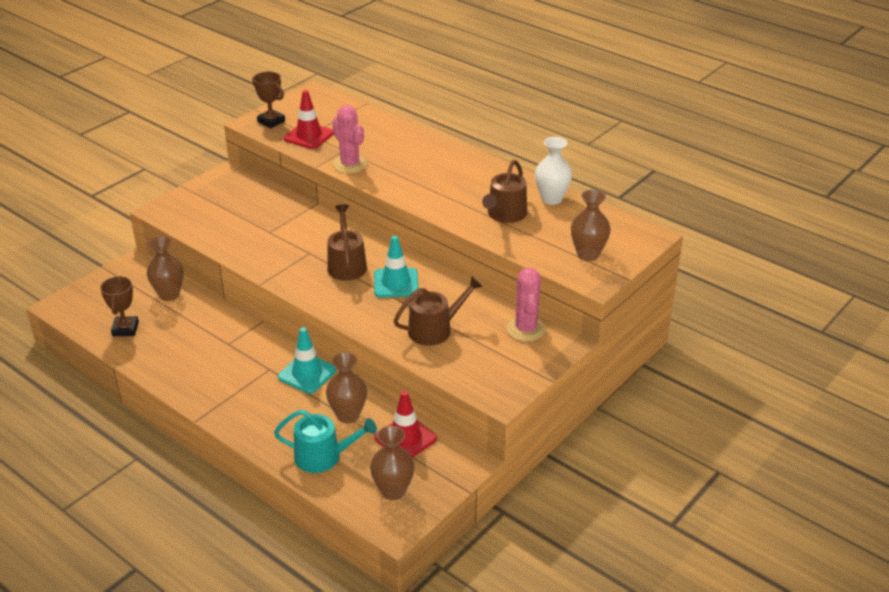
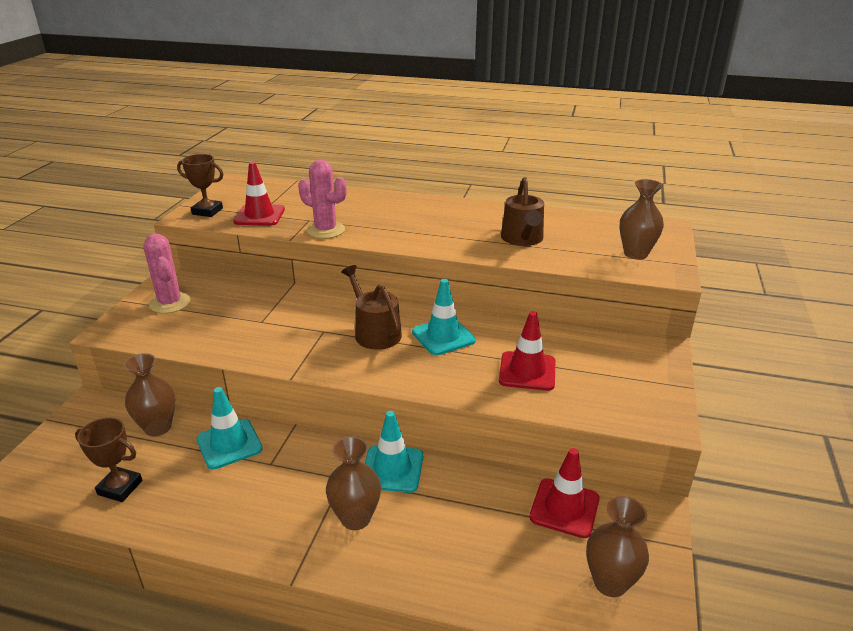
camera: 25 degrees left, 5 degrees down
brown trophy [100,276,139,336] -> brown trophy turned 45 degrees counterclockwise [75,417,142,502]
turquoise watering can [274,410,377,473] -> none
brown vase [326,352,367,423] -> brown vase moved to [326,436,381,530]
brown watering can [394,276,483,346] -> red traffic cone [499,311,555,391]
pink cactus [507,267,546,342] -> pink cactus moved to [143,234,191,314]
white vase [535,137,572,205] -> none
none -> turquoise traffic cone [196,387,263,469]

